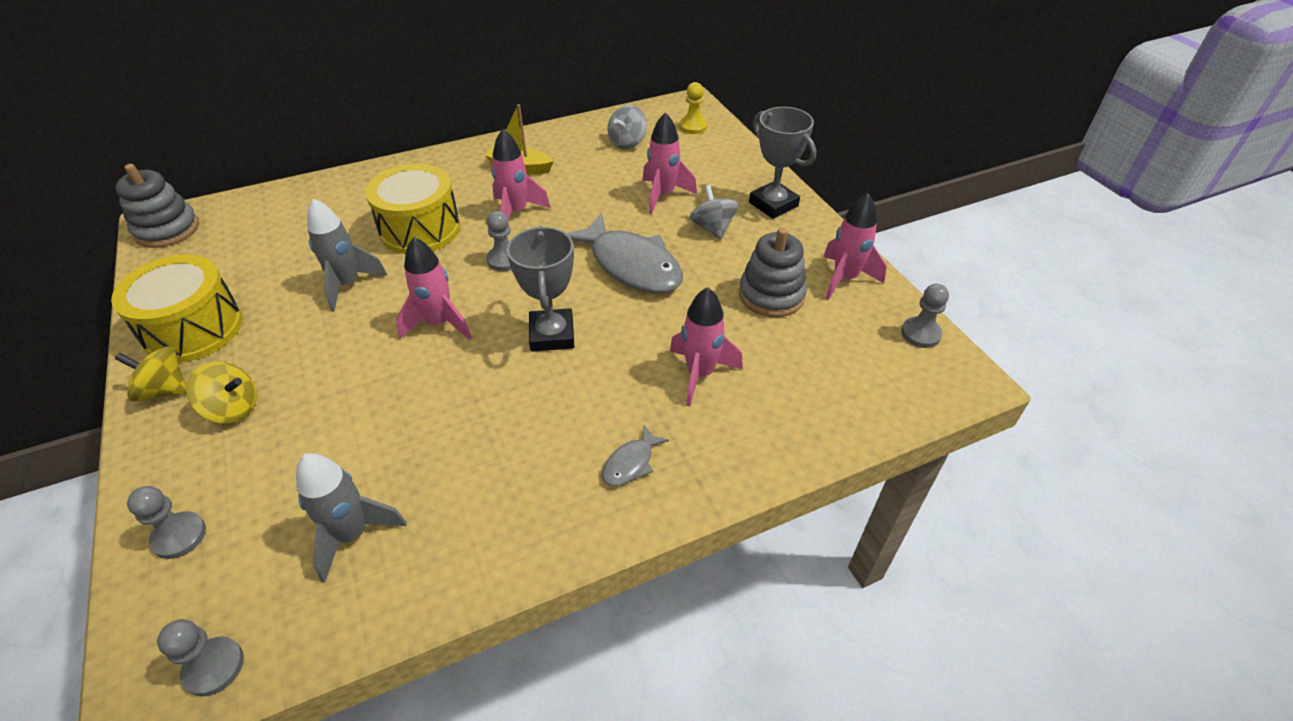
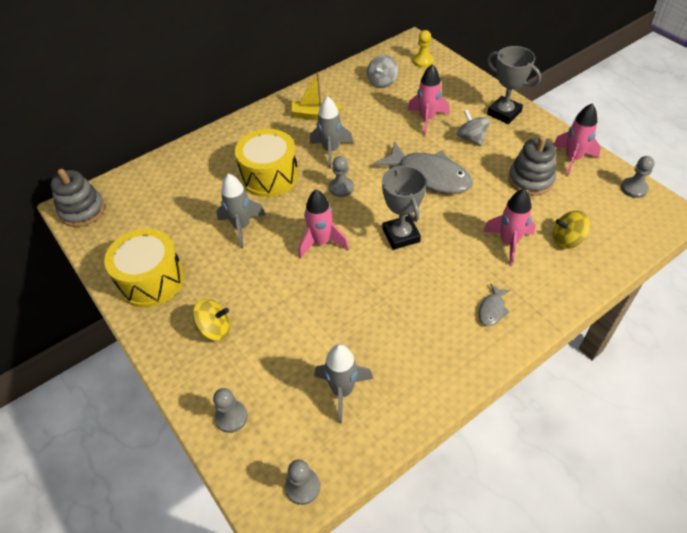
camera: 10 degrees left, 5 degrees up
yellow spinning top [115,347,187,402] -> yellow spinning top moved to [553,210,590,249]
pink rocket [491,129,551,221] -> grey rocket [310,96,353,169]

